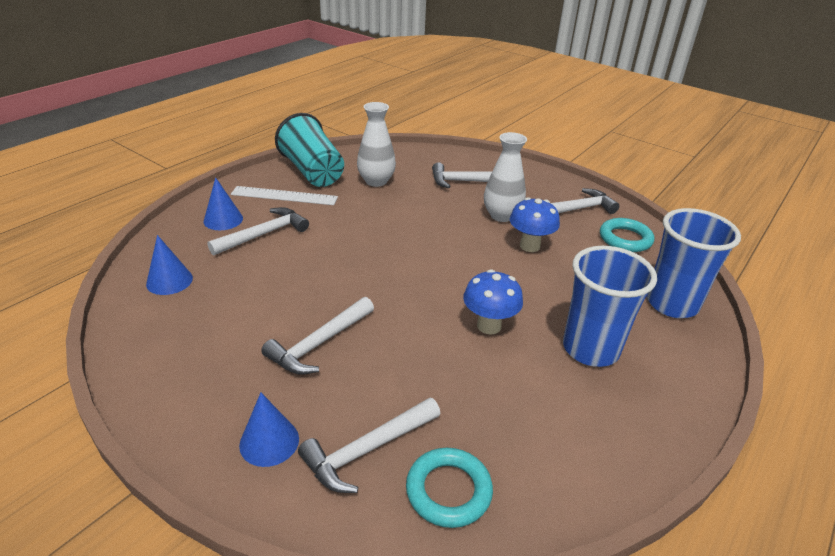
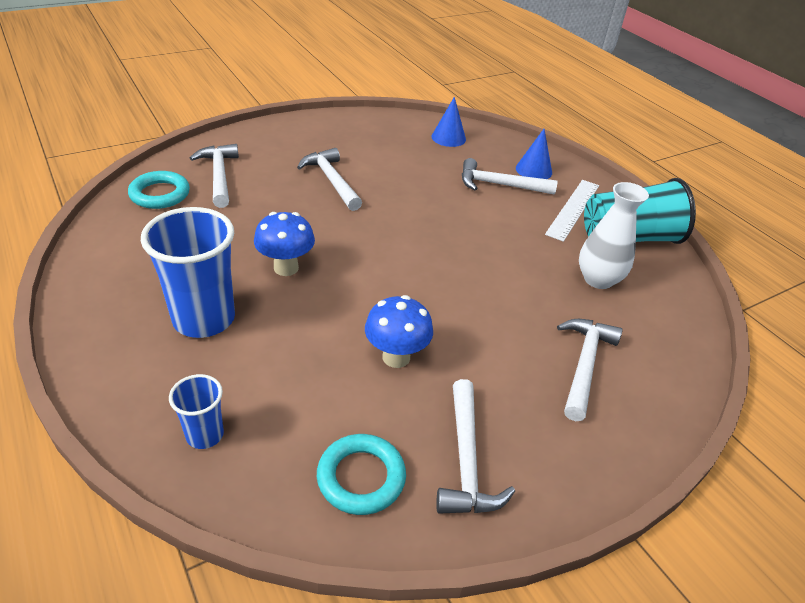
camera: 110 degrees right, 5 degrees up
white hammer [207,207,309,256] -> white hammer turned 120 degrees clockwise [462,158,558,195]
blue cone [239,393,299,467] -> none
white vase [484,132,527,222] -> none
blue cup [647,208,741,318] -> blue cup [169,374,224,449], size x0.51

